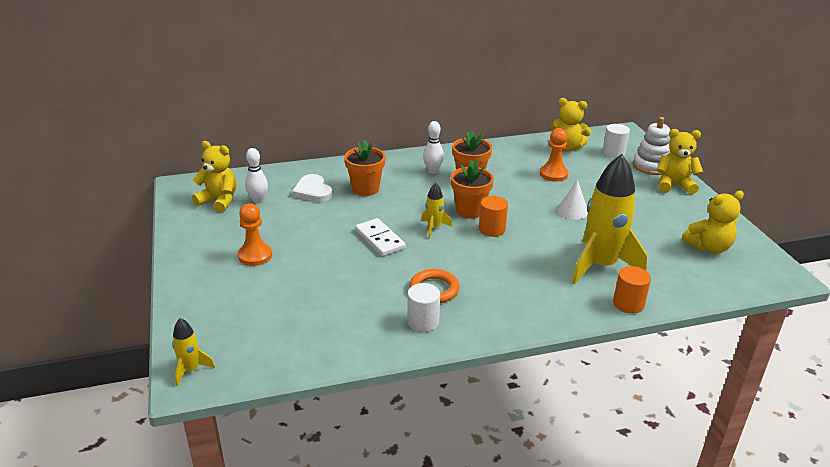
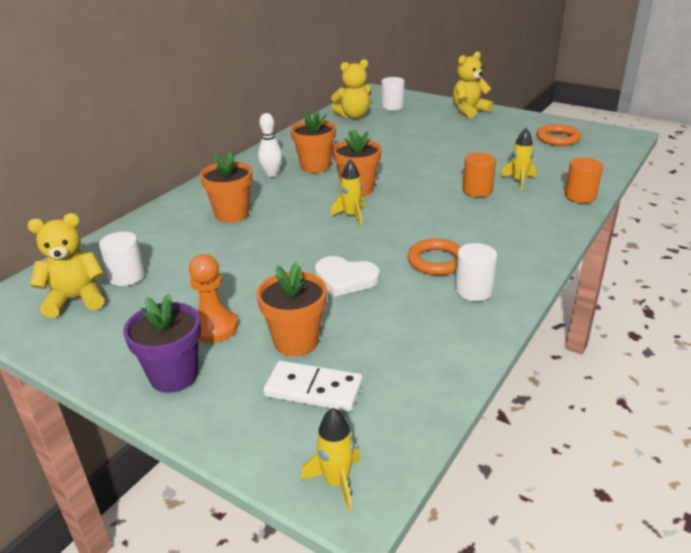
camera: 40 degrees left, 0 degrees up
white bowling pin [245,148,268,204] -> white cylinder [99,232,145,286]
white heart [292,174,333,202] -> white heart moved to [315,256,380,297]
white domino [355,218,406,256] -> white domino moved to [263,361,363,412]
orange cylinder [479,196,508,237] -> orange cylinder moved to [463,153,496,197]
orange pawn [540,128,568,182] -> none
white cone [557,180,588,219] -> none
yellow rocket [572,154,647,285] -> yellow rocket [501,128,536,191], size x0.45
white stacking toy [633,117,671,175] -> none
yellow teddy bear [682,191,744,253] -> orange ring [537,124,581,146]
none -> purple flower pot [123,294,201,393]
none -> orange flower pot [256,262,327,356]

